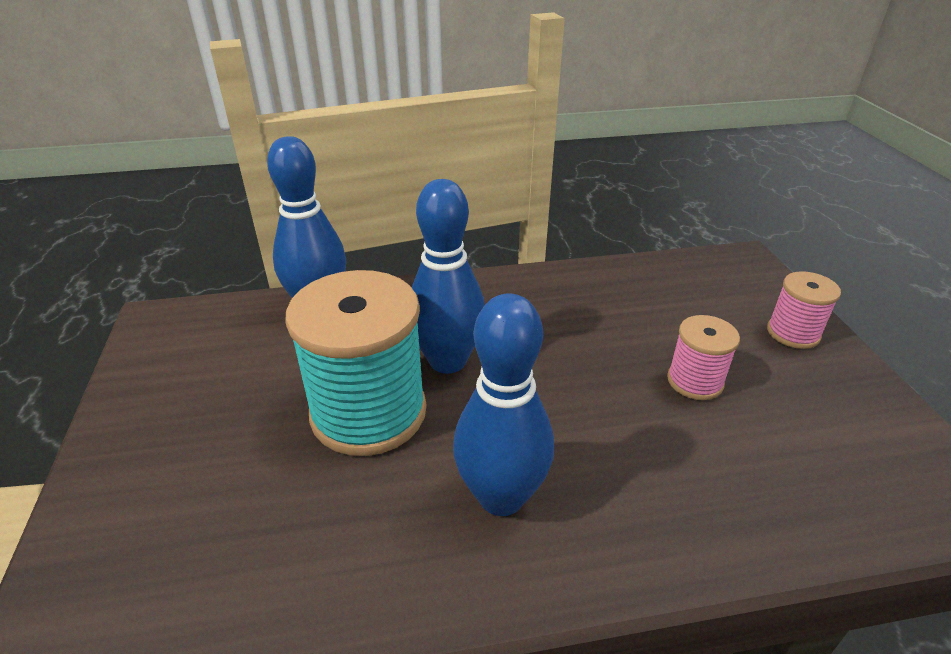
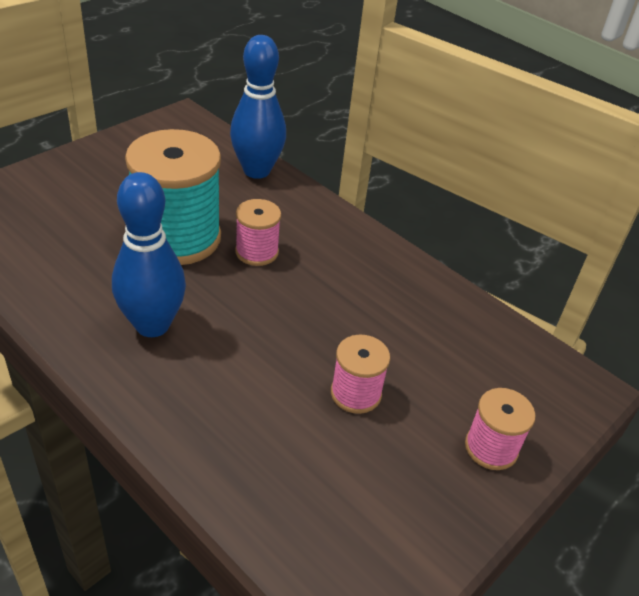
camera: 50 degrees right, 5 degrees up
blue bowling pin [411,179,485,374] -> pink spool [235,199,281,266]

